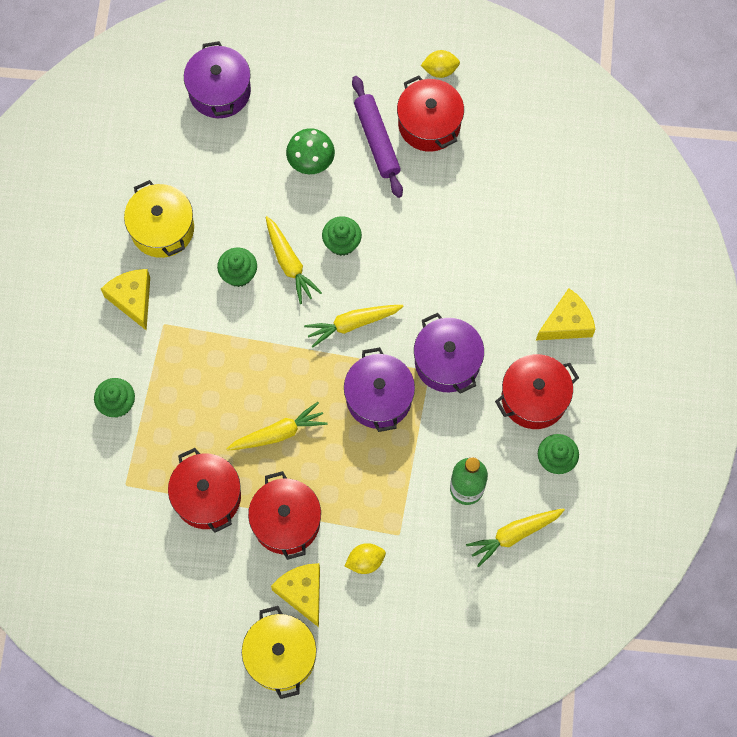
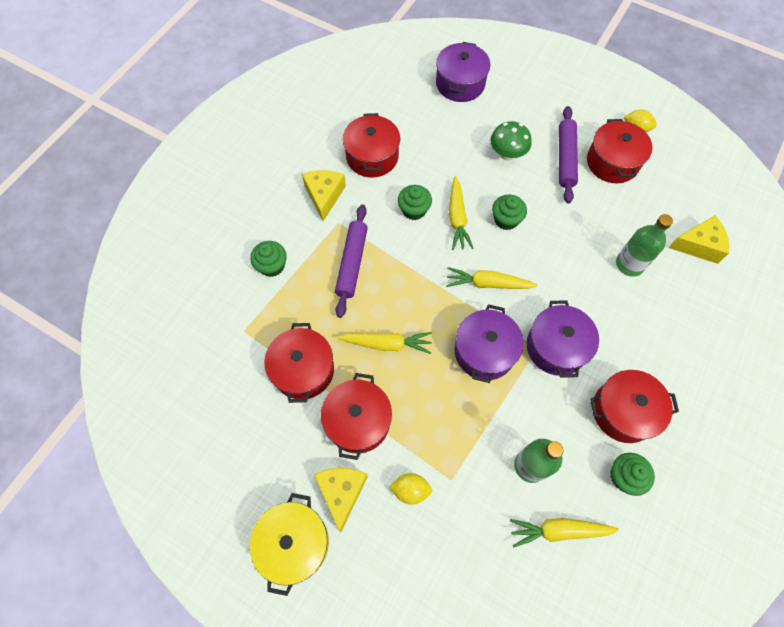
camera: 25 degrees right, 5 degrees down
yellow pot [124,180,194,258] -> red pot [343,113,400,178]
yellow cheese [536,288,596,340] -> yellow cheese moved to [668,215,729,264]
none -> purple rolling pin [335,204,368,318]
none -> green bottle [616,214,673,277]

